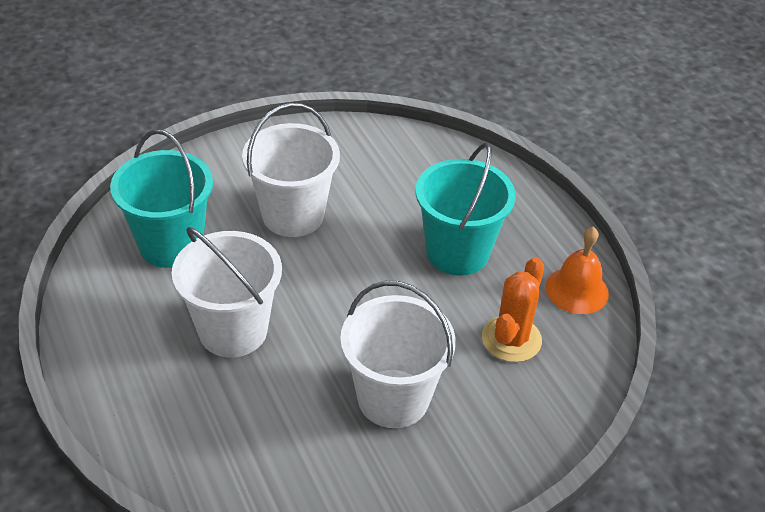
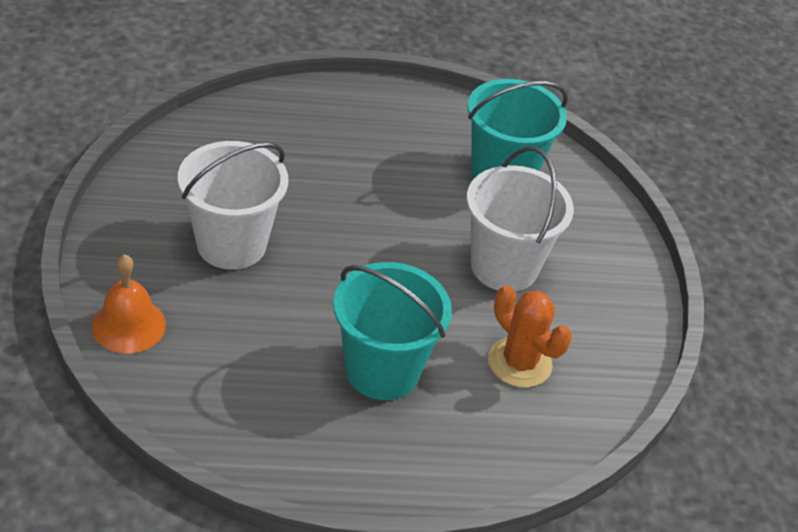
camera: 110 degrees right, 0 degrees up
white bucket [172,227,282,358] -> none
orange cactus [482,257,544,362] -> orange cactus moved to [488,285,572,388]
orange bell [546,226,609,314] -> orange bell moved to [92,254,166,354]

